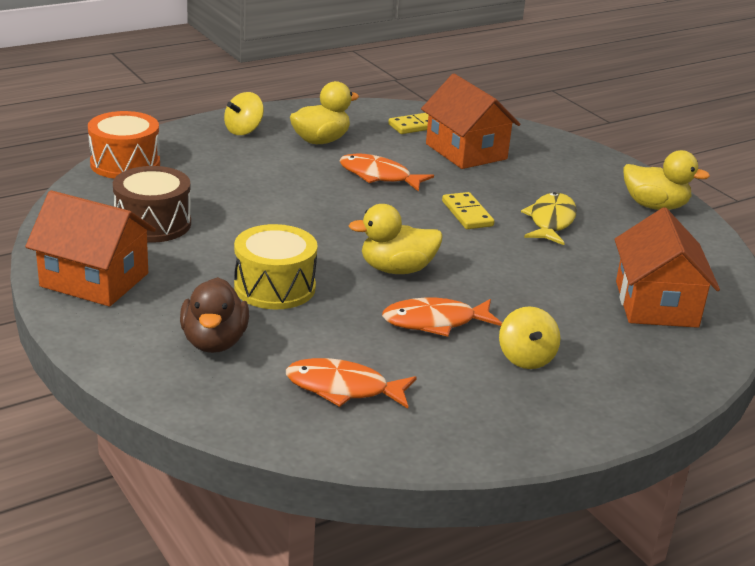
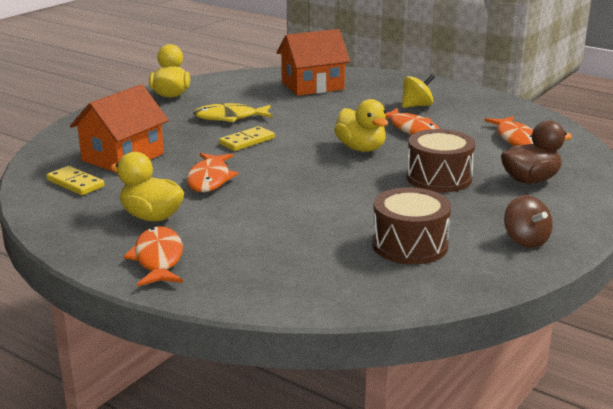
camera: 110 degrees left, 5 degrees down
orange house [25,190,156,307] -> brown spinning top [504,195,553,248]
orange drum [88,111,160,179] -> none
yellow spinning top [224,92,264,135] -> orange fish [123,226,183,286]
yellow drum [234,224,318,309] -> brown drum [406,129,475,192]

